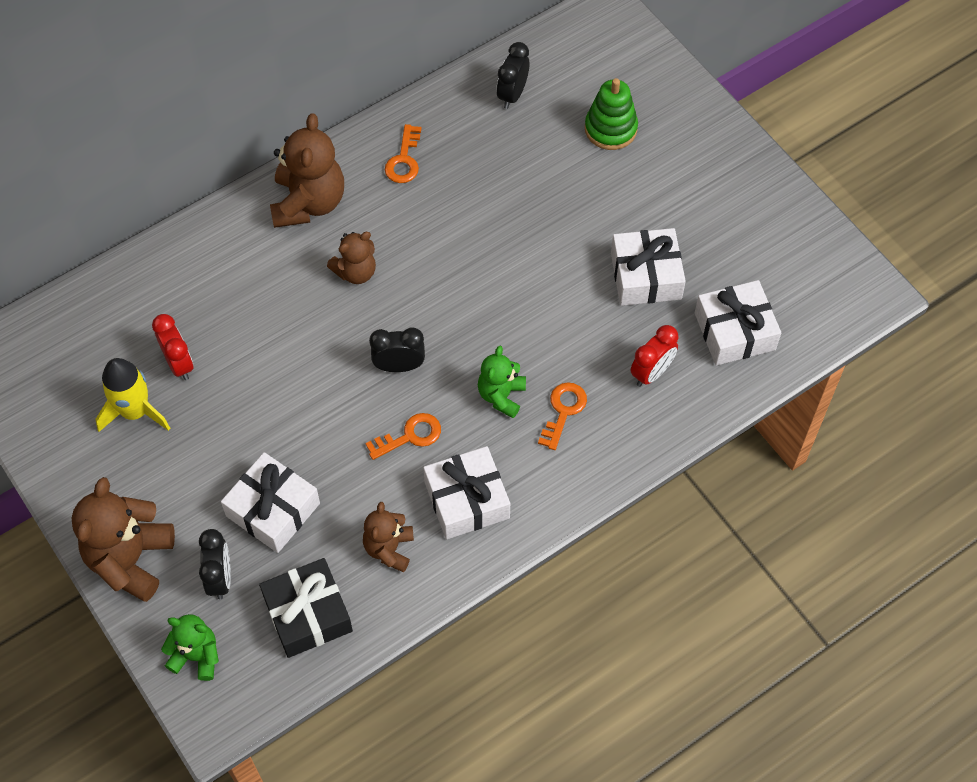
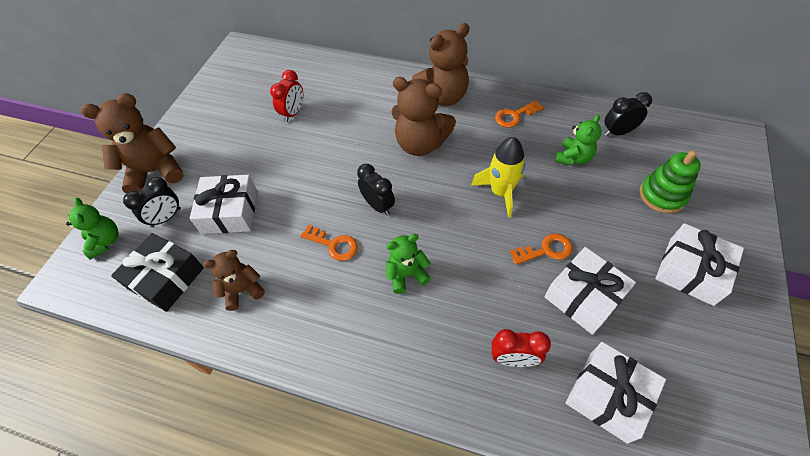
camera: 55 degrees right, 5 degrees down
yellow rocket [96,358,170,432] -> yellow rocket moved to [471,137,525,218]
brown teddy bear [327,232,376,284] -> brown teddy bear [391,77,456,156], size x1.69
white gift [423,446,510,539] -> white gift moved to [655,223,744,306]
orange key [538,382,587,450] -> orange key moved to [510,234,572,265]
none -> green teddy bear [555,115,602,166]

